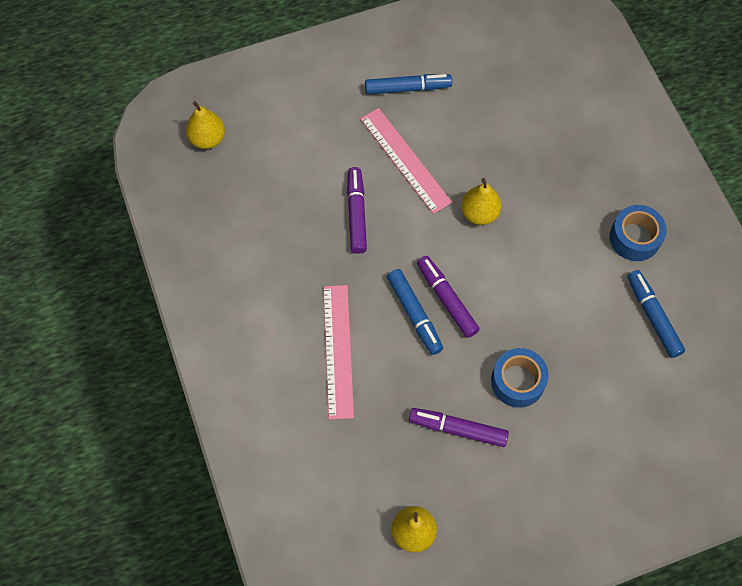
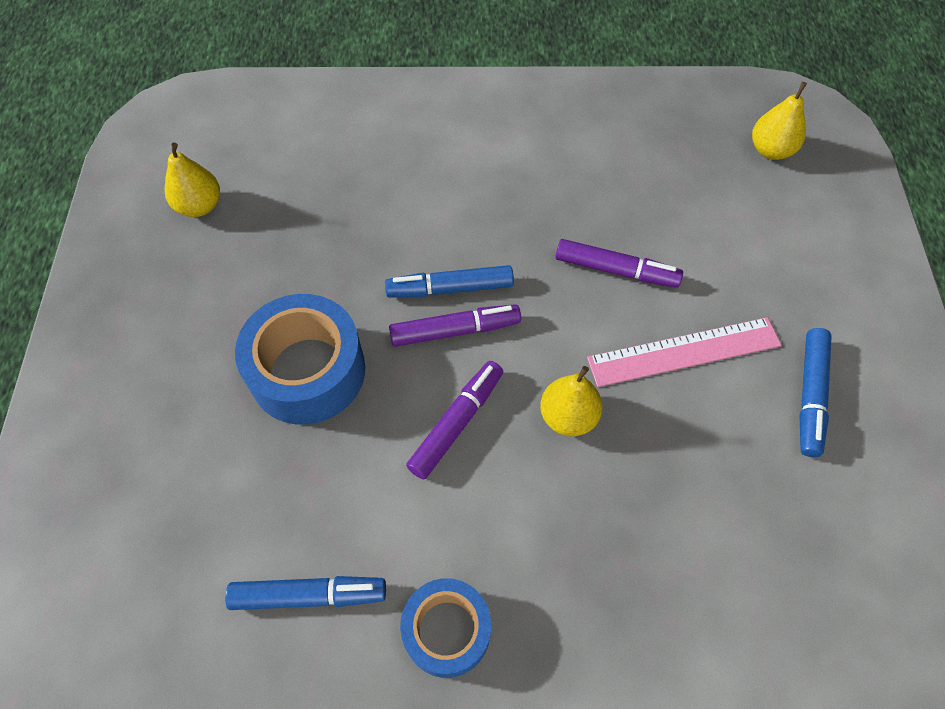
camera: 110 degrees right, 5 degrees down
pink ruler [323,285,354,420] -> none
purple marker [409,408,509,447] -> purple marker moved to [406,361,503,479]
blue tape [491,348,549,408] -> blue tape [235,294,365,425], size x1.56

